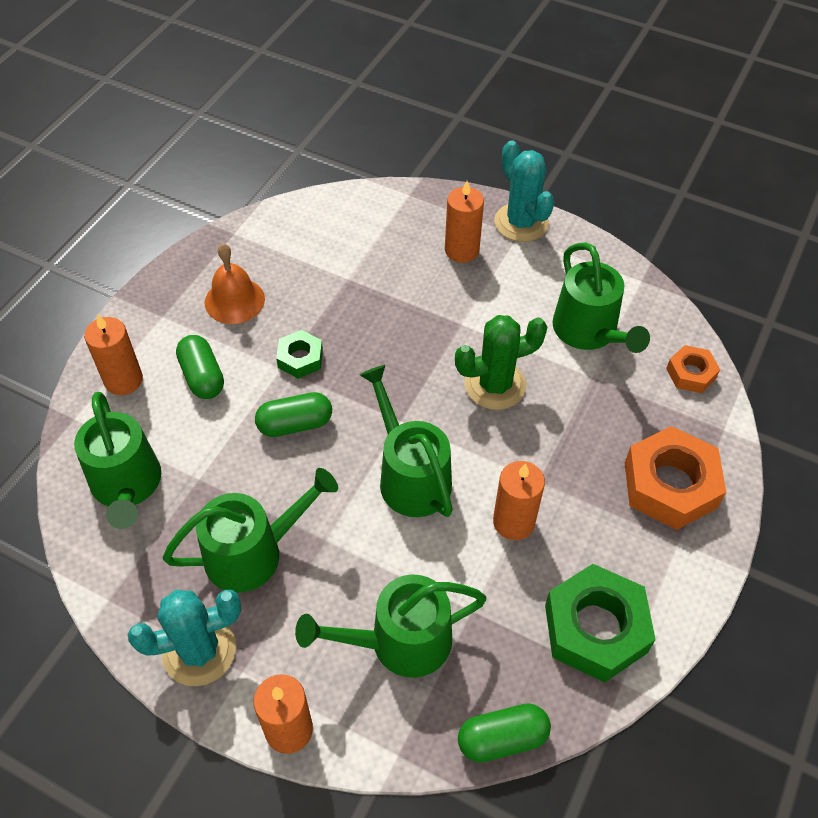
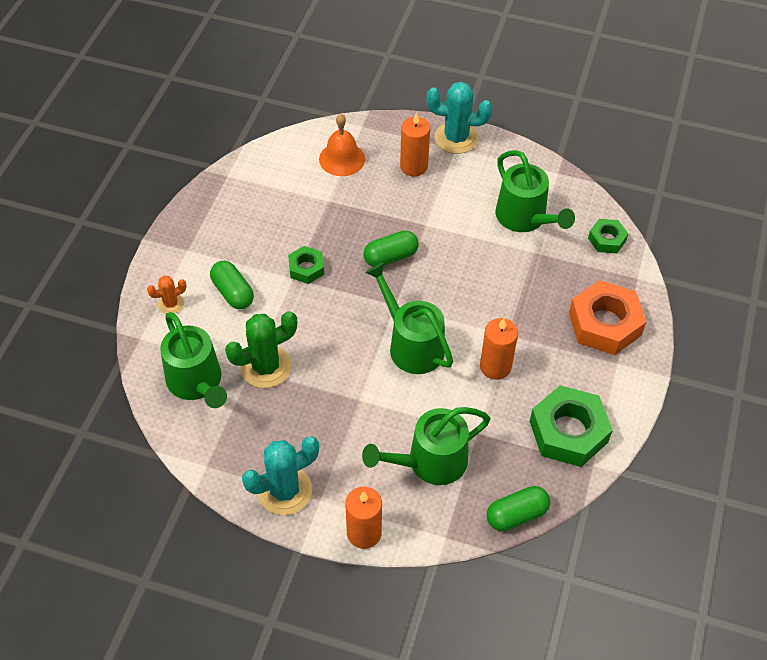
camera: 10 degrees left, 0 degrees up
orange candle [84,314,143,395] -> orange cactus [147,276,187,314]
green watering can [163,468,338,593] -> none
orange bell [205,243,265,324] -> orange bell moved to [319,114,365,176]
green capsule [255,392,332,437] -> green capsule moved to [363,231,419,267]
green cactus [455,315,547,410] -> green cactus moved to [225,311,297,388]
turquoise cactus [494,140,555,242] -> turquoise cactus turned 45 degrees counterclockwise [427,82,492,154]
orange nut [666,345,720,393] -> green nut [588,219,628,253]

